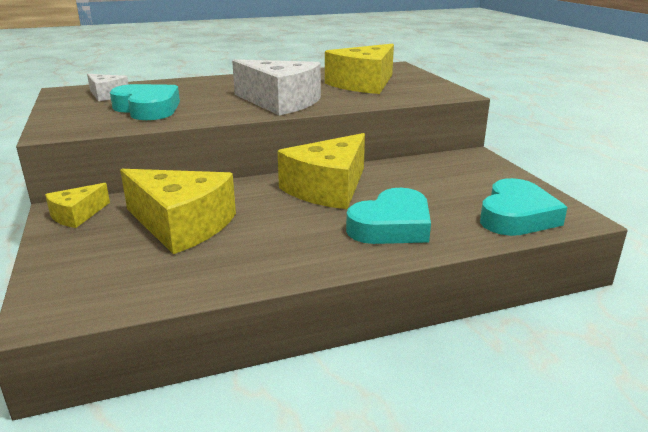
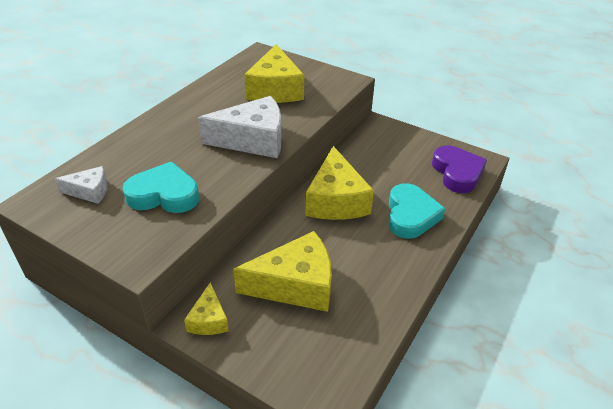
camera: 40 degrees left, 15 degrees up
turquoise heart [480,178,567,236] -> purple heart [432,145,487,193]

